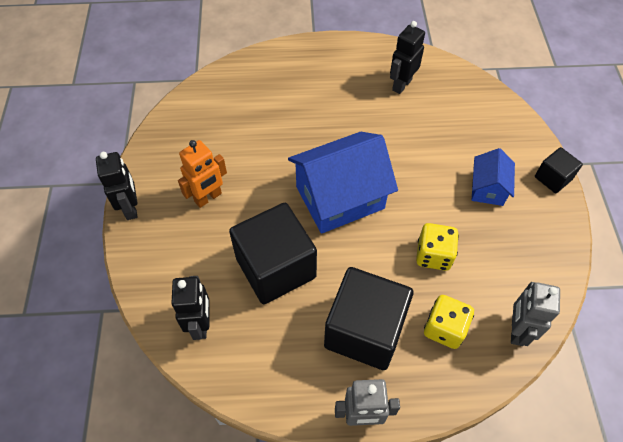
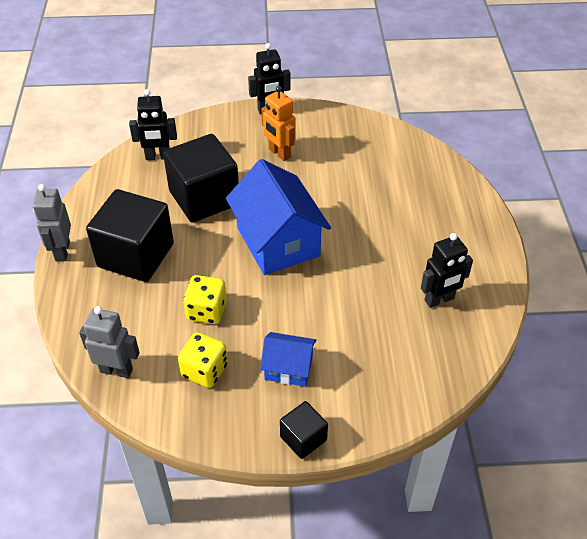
camera: 90 degrees right, 10 degrees down
black robot [390,21,425,94] -> black robot turned 120 degrees clockwise [421,233,473,308]
yellow dice [424,295,474,349] -> yellow dice moved to [178,332,228,388]

